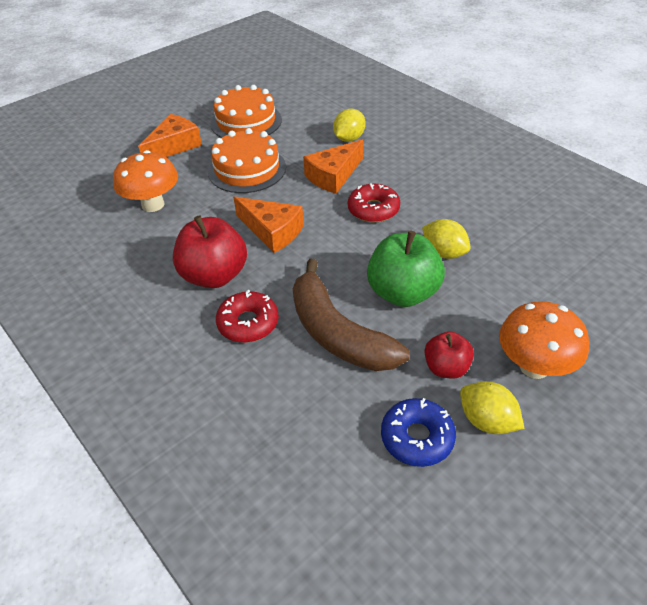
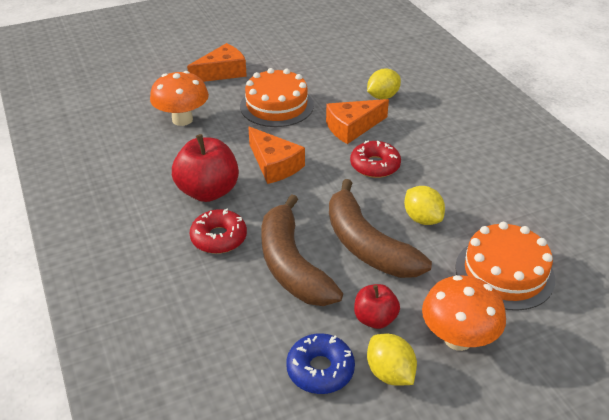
camera: 15 degrees right, 5 degrees down
orange cake [211,85,282,138] -> orange cake moved to [455,222,555,311]
green apple [367,231,445,307] -> brown banana [329,179,432,278]

